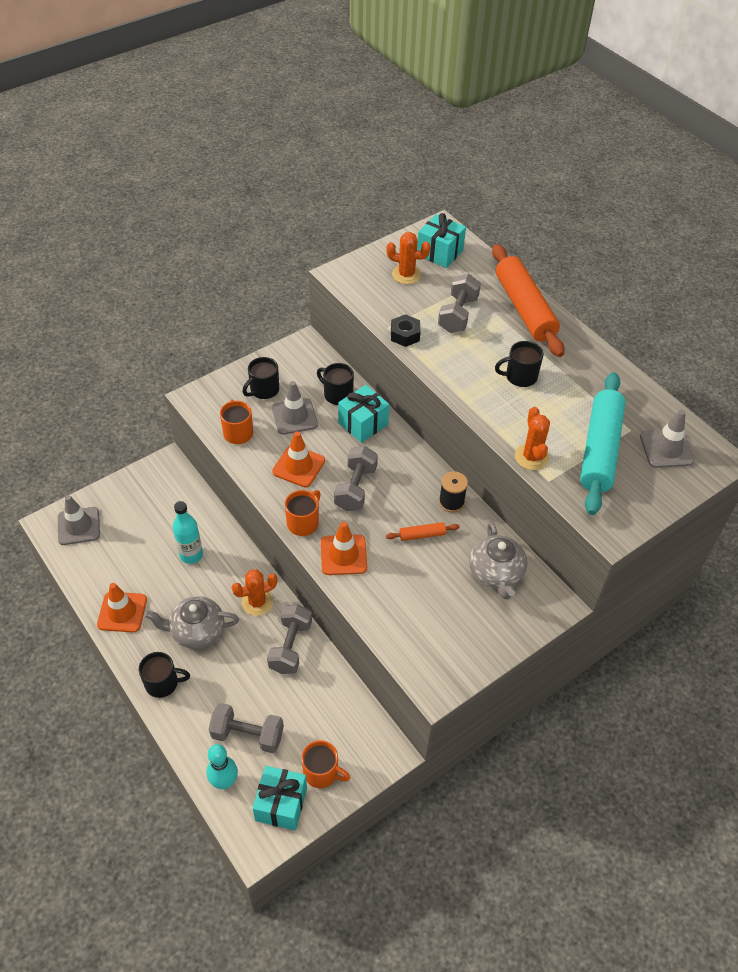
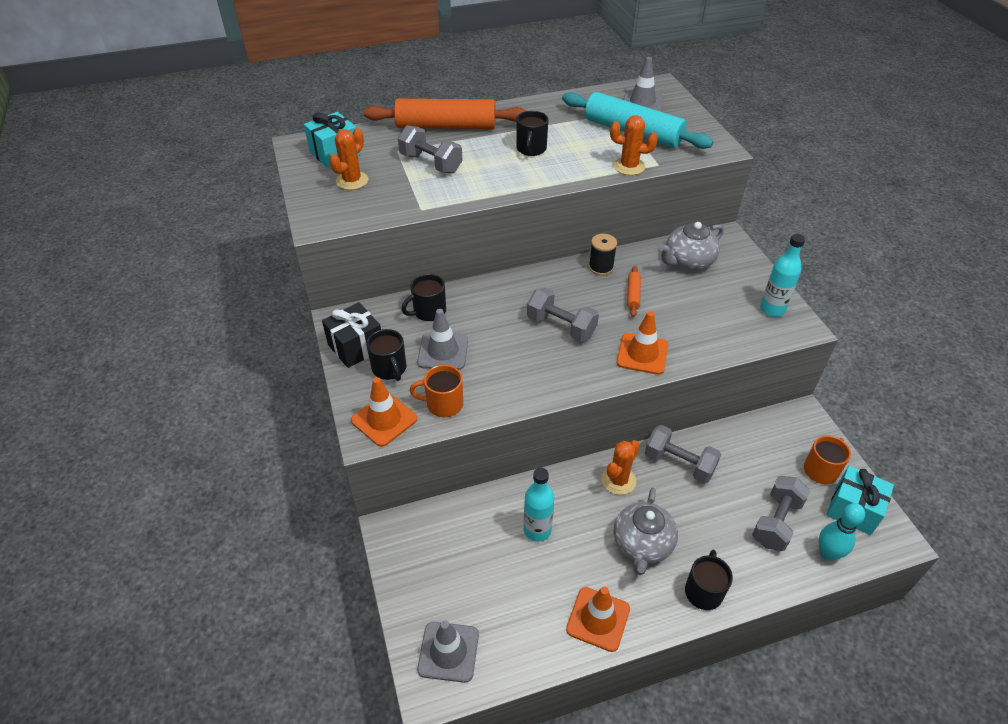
camera: 70 degrees left, 5 degrees down
orange cactus [232,569,277,616] -> orange cactus turned 45 degrees clockwise [602,440,640,495]
orange traffic cone [272,431,325,487] -> orange traffic cone moved to [351,377,417,447]
orange mug [285,490,321,536] -> none
turquoise gift [338,385,390,443] -> none
black nut [391,314,420,347] -> none
grey teapot [469,522,527,599] -> grey teapot turned 135 degrees clockwise [659,222,724,270]
none -> black gift [322,302,381,368]
none -> turquoise bottle [760,234,805,317]

